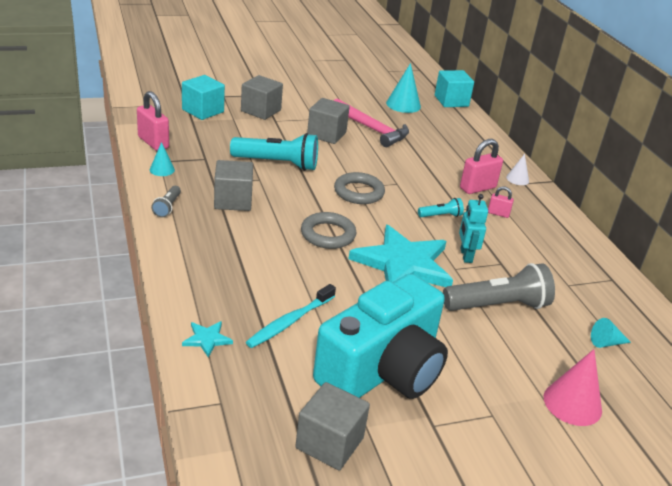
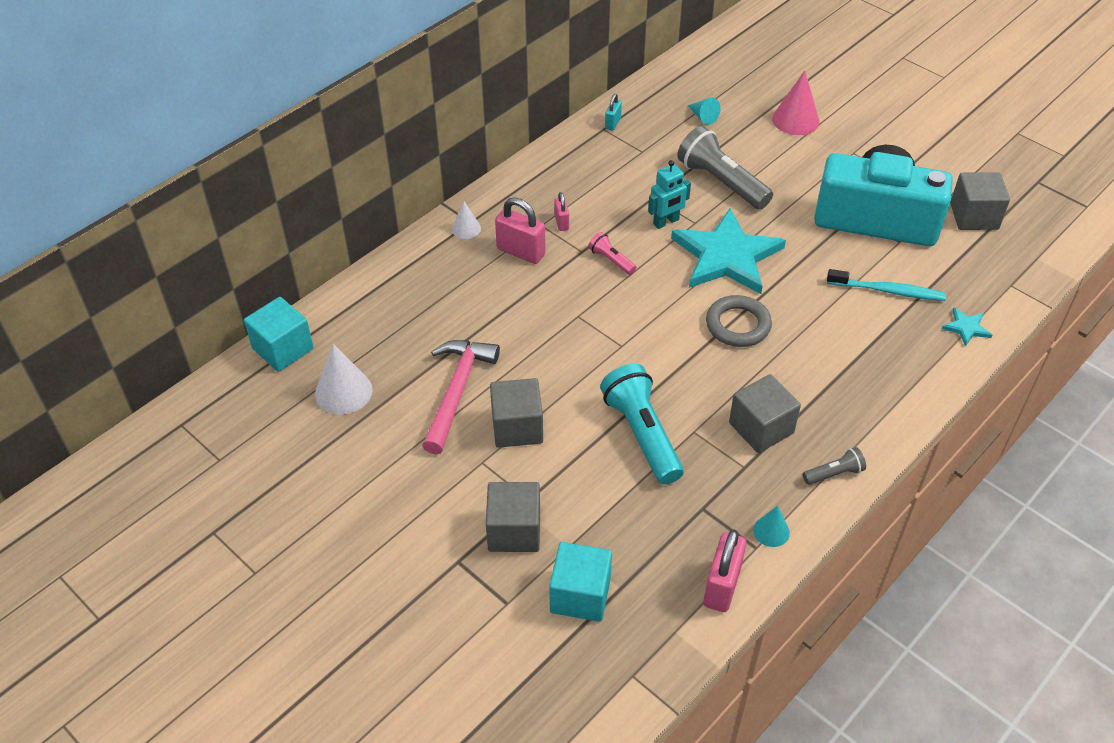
camera: 115 degrees left, 15 degrees up
grey ring [334,172,385,204] -> none
turquoise cone [386,63,421,113] -> white cone [315,344,373,415]
turquoise flashlight [418,198,464,217] -> pink flashlight [588,232,636,275]
none -> turquoise padlock [605,94,622,130]

